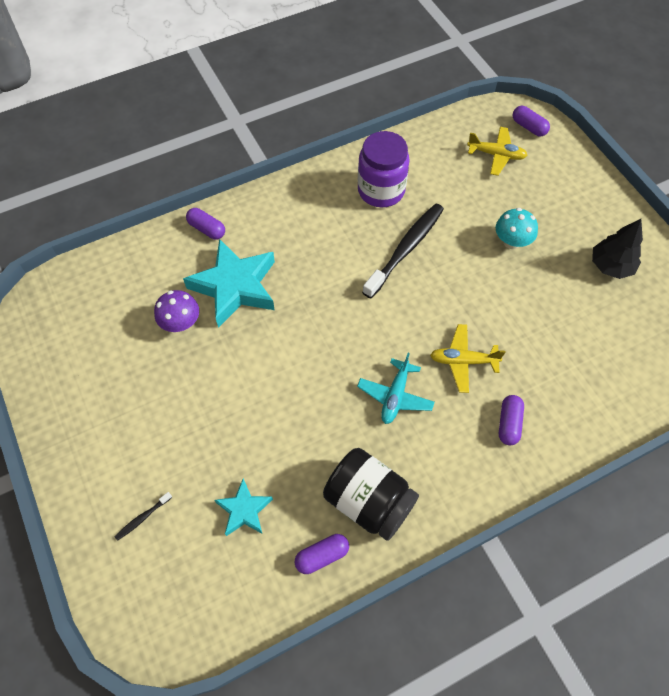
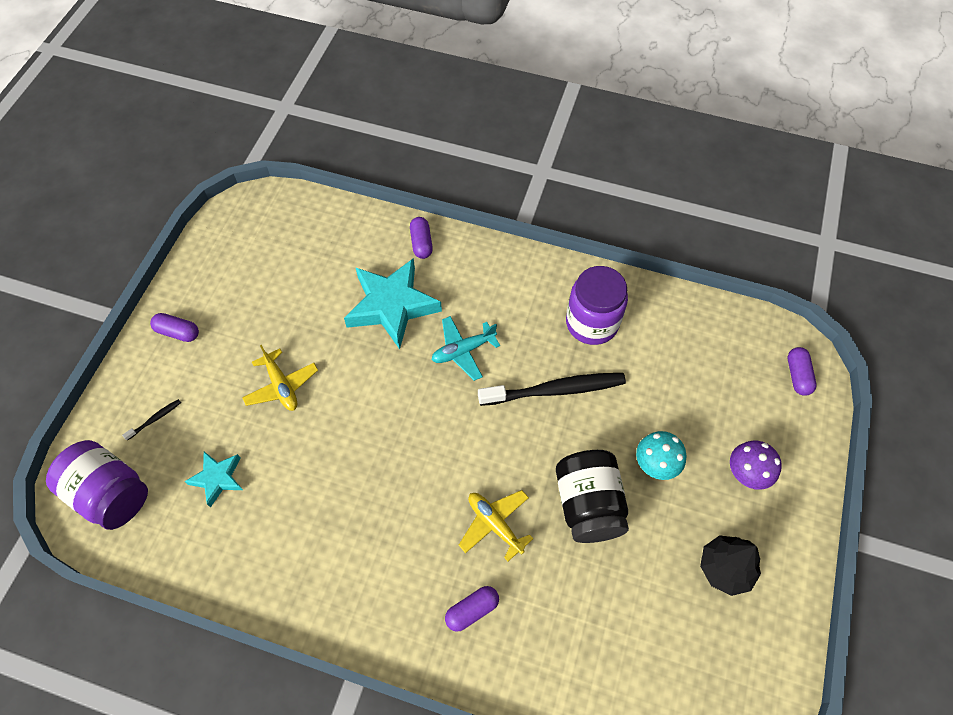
camera: 45 degrees right, 0 degrees up
black toothbrush [114,492,172,541] -> black toothbrush turned 135 degrees clockwise [122,399,181,441]
purple mushroom [154,290,199,332] -> purple mushroom moved to [730,440,782,490]
purple capsule [295,534,349,574] -> purple capsule moved to [150,313,199,342]
black jar [323,448,419,541] -> black jar moved to [556,450,629,543]
turquoise plane [357,353,435,424] -> turquoise plane moved to [432,316,500,381]
yellow plane [467,127,527,176] -> yellow plane moved to [242,345,318,411]
none -> purple jar [46,440,148,530]

